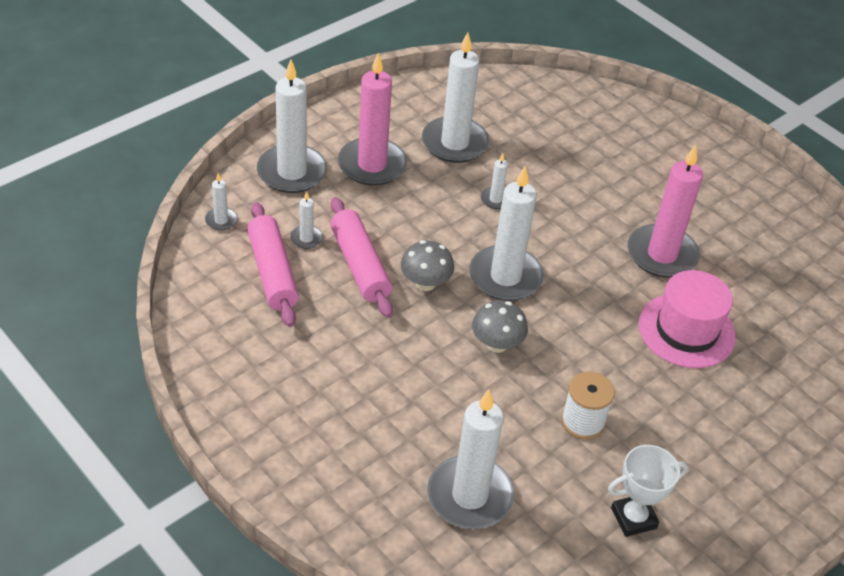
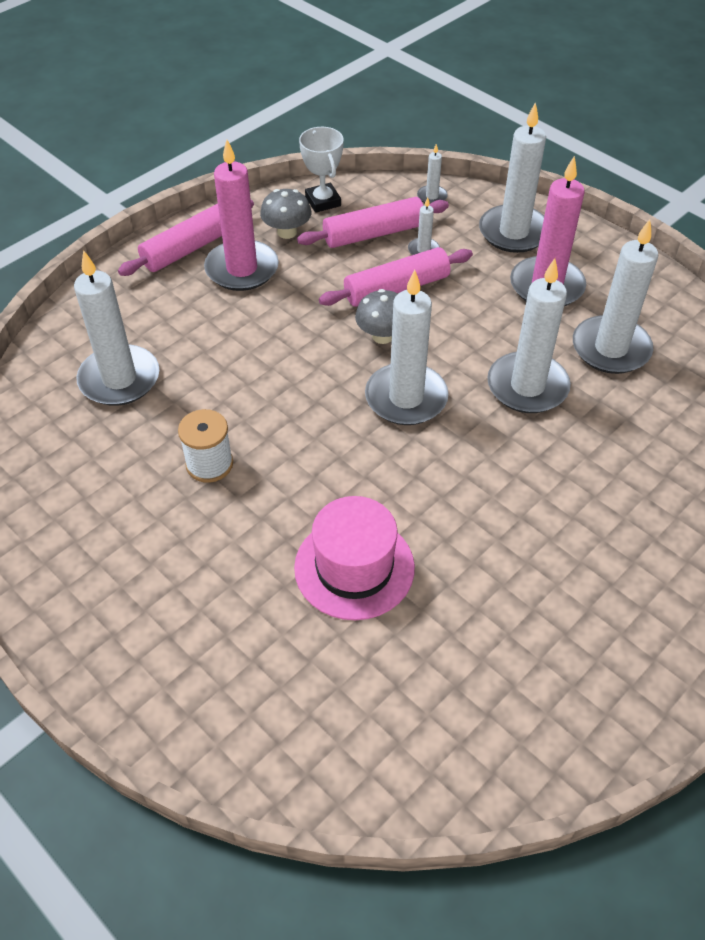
camera: 90 degrees right, 5 degrees up
grey mushroom [472,300,528,353] -> grey mushroom moved to [260,189,311,239]
white candle [481,153,508,209] -> white candle [487,258,571,413], size x2.26
white trophy [608,445,688,537] -> white trophy moved to [299,127,344,213]
pink candle [628,145,703,278] -> pink candle moved to [204,140,279,291]
none -> pink rolling pin [118,200,254,276]

